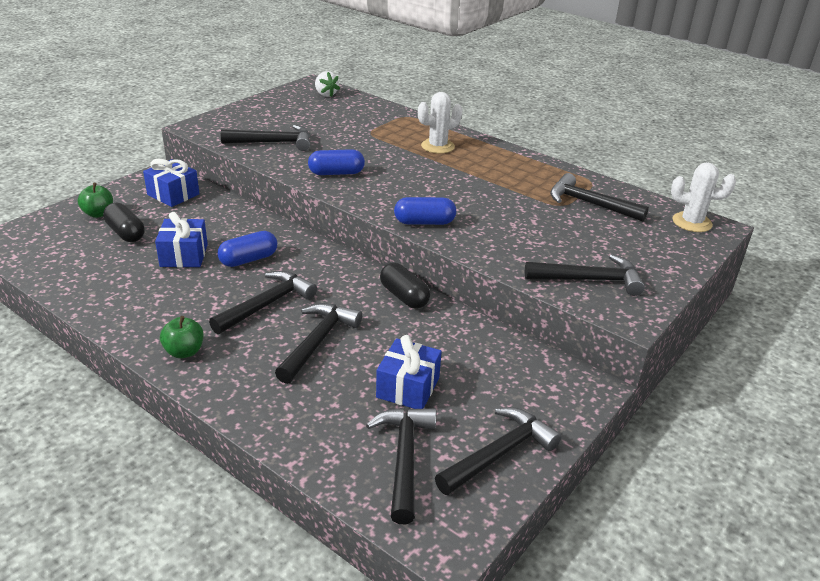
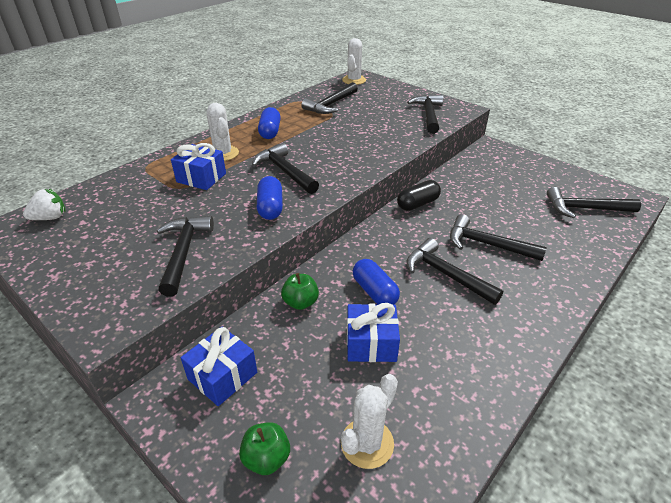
camera: 85 degrees left, 5 degrees up
black capsule [103,203,145,242] -> none
green apple [160,316,204,358] -> green apple moved to [281,273,319,310]
blue gift [376,335,442,409] -> blue gift moved to [171,143,226,190]
blue capsule [394,197,456,225] -> blue capsule moved to [258,107,281,139]
black hammer [435,407,562,495] -> black hammer moved to [252,143,319,194]
none -> white cactus [341,374,398,469]

